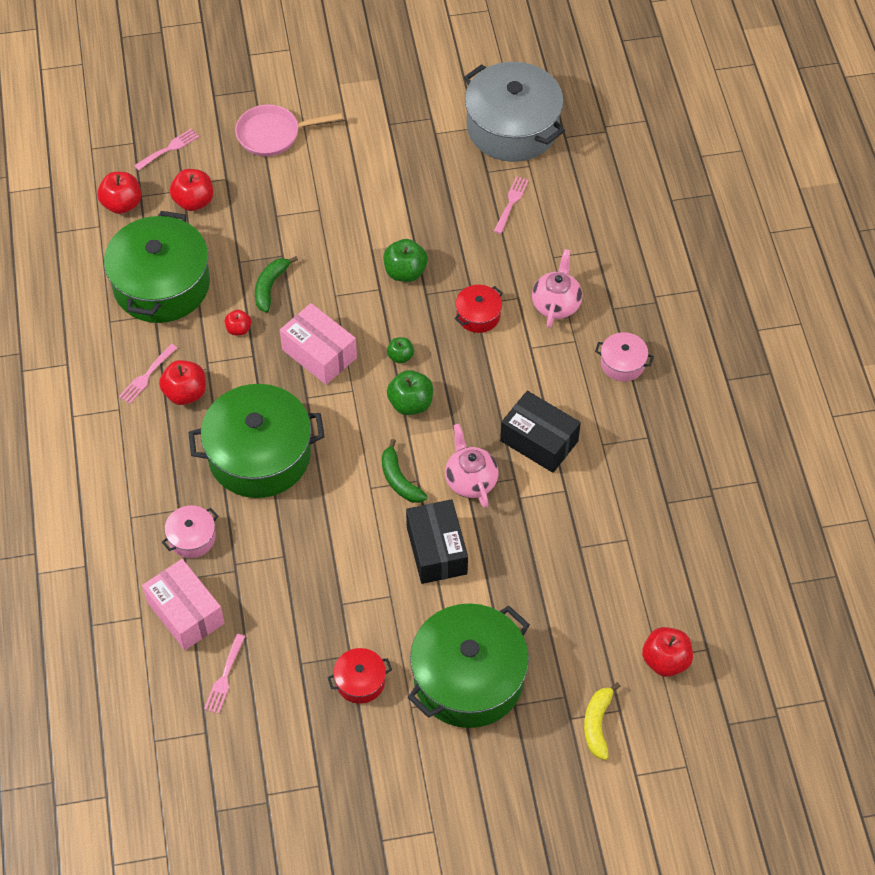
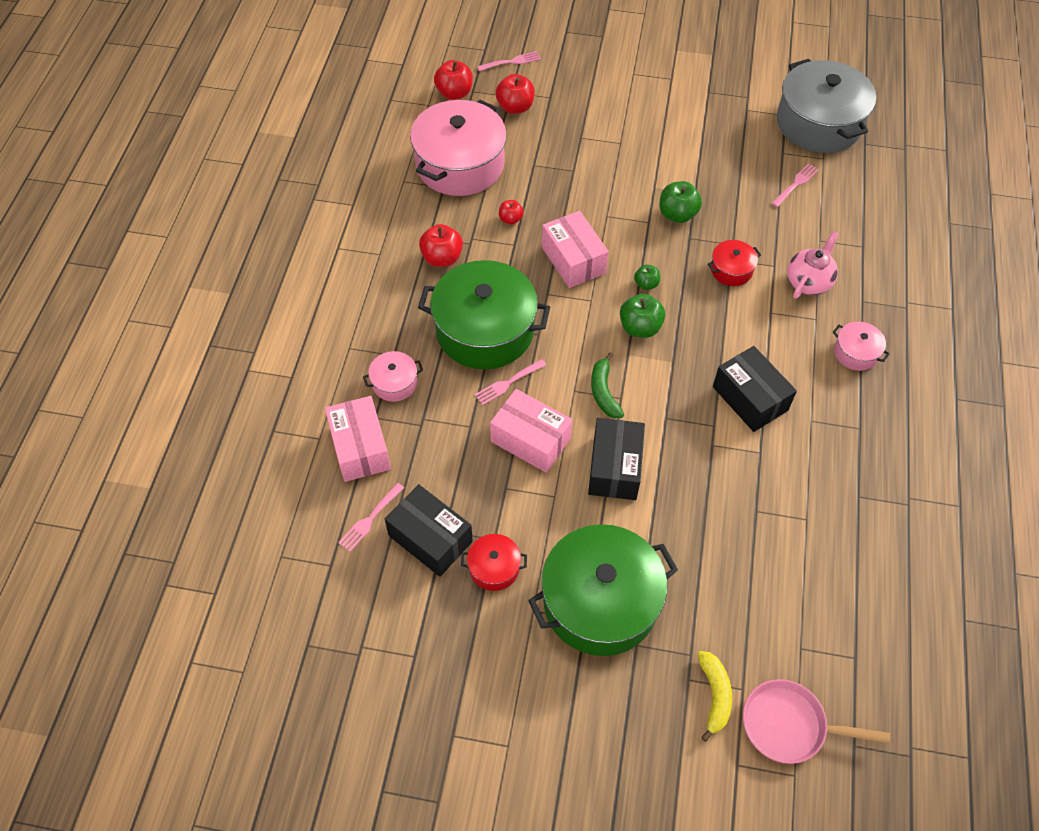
camera: 20 degrees right, 0 degrees up
green pot [104,211,210,323] -> pink pot [410,100,507,196]
pink fork [119,344,177,403] -> pink fork moved to [475,359,546,405]
pink pan [235,104,343,157] -> pink pan moved to [743,679,890,764]
green banana [255,256,298,312] -> none
pink teapot [445,424,499,508] -> none
yellow banana [584,682,621,760] -> yellow banana turned 150 degrees clockwise [697,651,732,742]
red apple [642,627,693,677] -> none
none -> black box [385,484,473,577]
none -> pink box [490,389,572,473]

